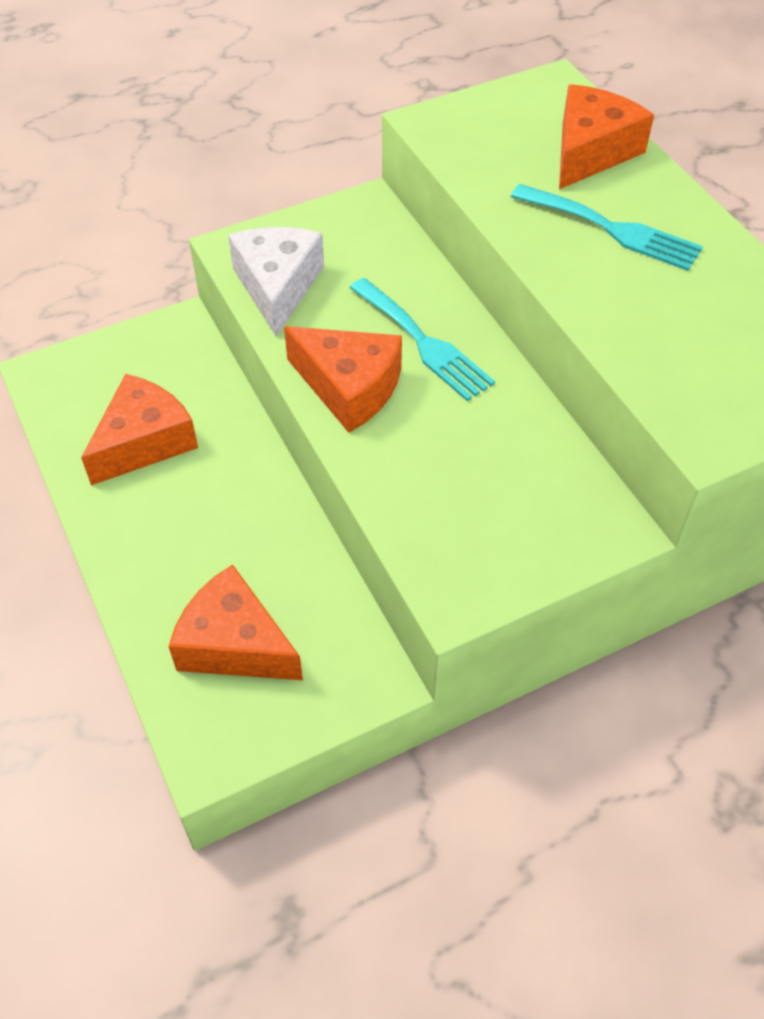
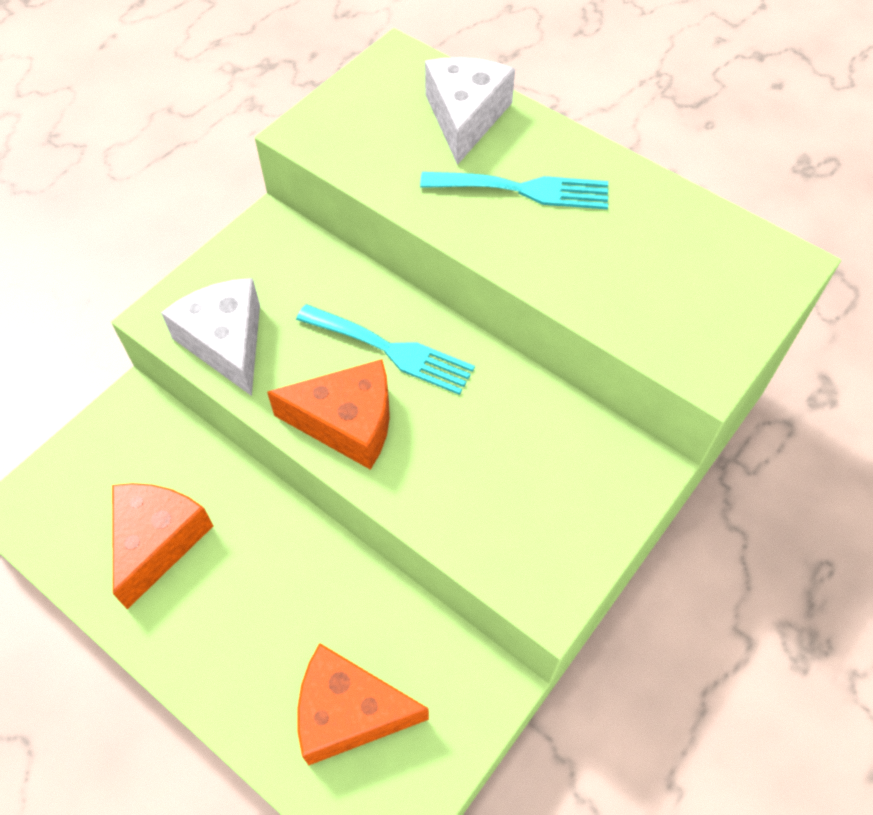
camera: 25 degrees left, 5 degrees up
orange cheese [559,84,654,189] -> white cheese [425,57,515,165]

